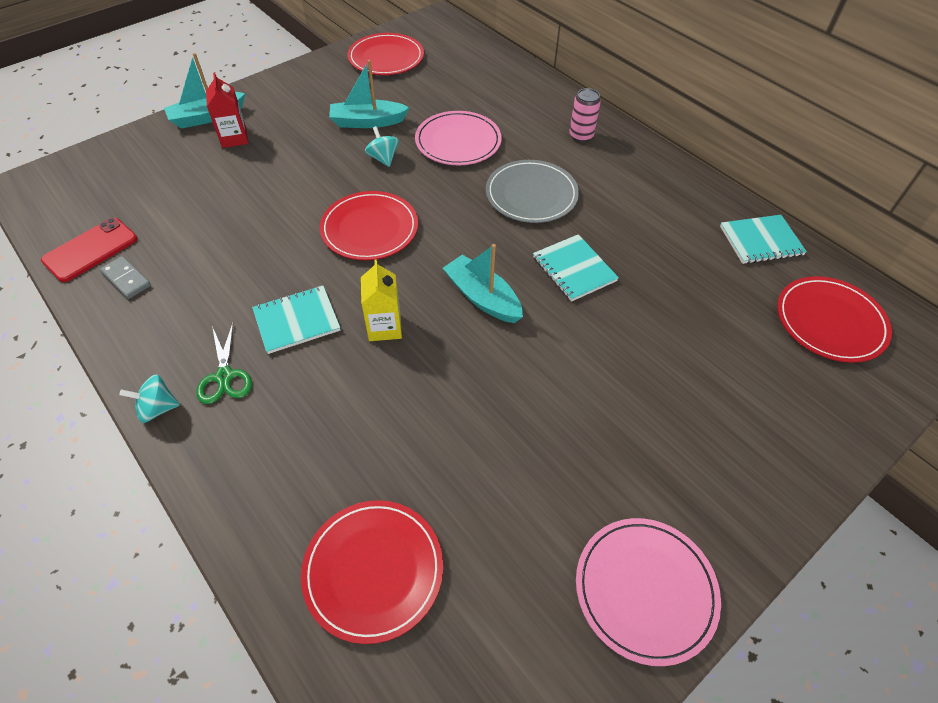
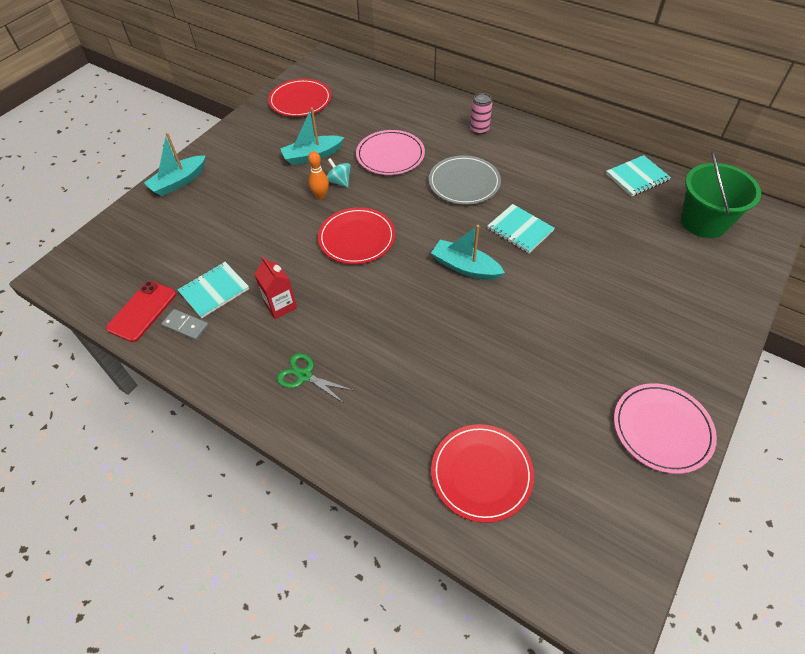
camera: 15 degrees left, 0 degrees up
turquoise spinning top [119,374,180,423] -> none
green scissors [197,323,252,404] -> green scissors turned 150 degrees clockwise [277,353,354,404]
red carton [206,72,248,148] -> red carton moved to [254,257,297,319]
turquoise notebook [252,286,340,354] -> turquoise notebook moved to [178,262,249,318]
yellow carton [361,260,402,341] -> none
red plate [777,276,892,363] -> green bucket [681,151,761,238]
none -> orange bowling pin [308,151,329,200]

